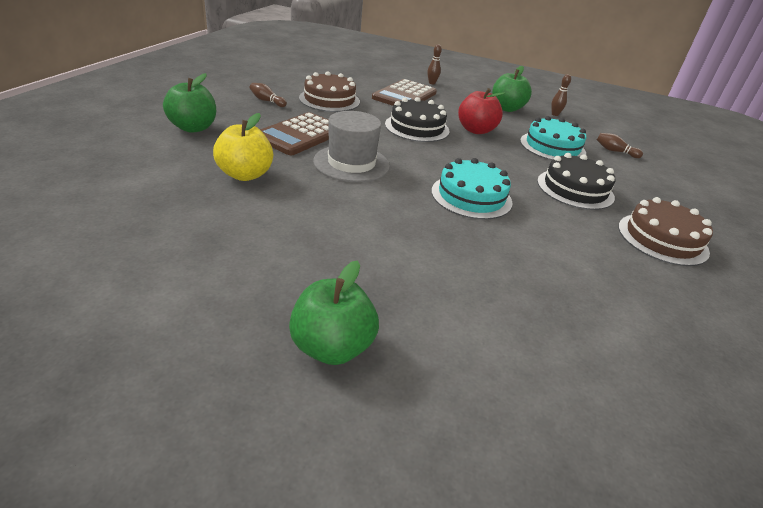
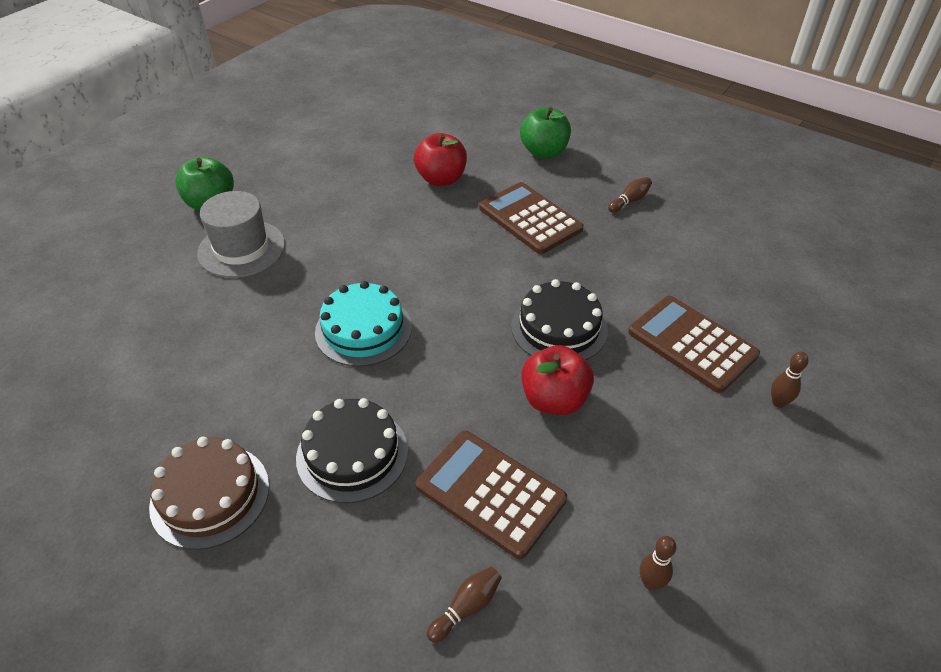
camera: 110 degrees right, 10 degrees up
yellow apple [213,113,273,181] -> red apple [414,133,467,186]
brown cake [299,71,360,112] -> none
grey hat [313,111,390,182] -> grey hat moved to [197,191,285,278]
green apple [492,66,532,112] -> none
turquoise cake [520,116,586,160] -> brown calculator [415,431,567,559]

